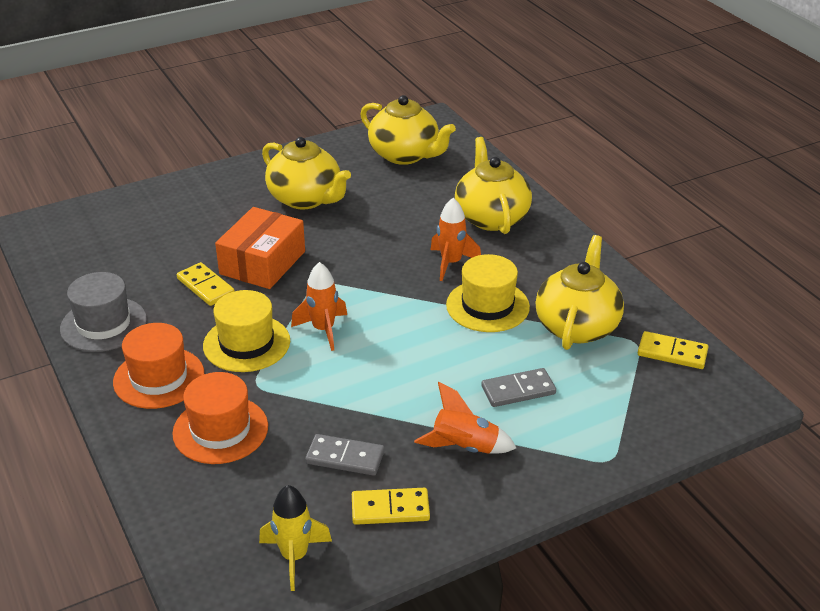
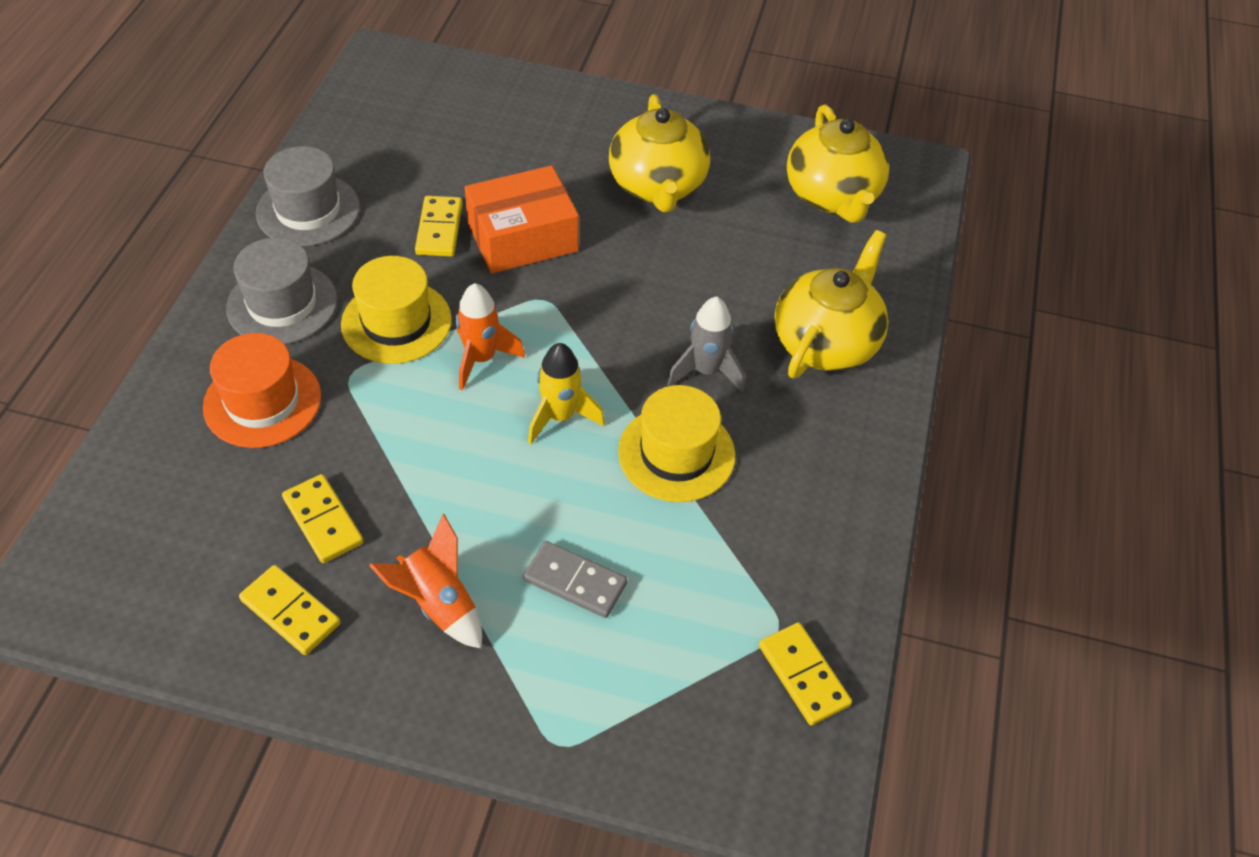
camera: 40 degrees right, 15 degrees up
orange hat [113,323,204,409] -> grey hat [226,238,337,344]
yellow rocket [259,485,332,591] -> yellow rocket moved to [528,343,605,444]
grey domino [305,434,384,476] -> yellow domino [282,474,364,563]
orange rocket [431,198,481,281] -> grey rocket [667,296,745,392]
yellow teapot [535,235,624,350] -> none

